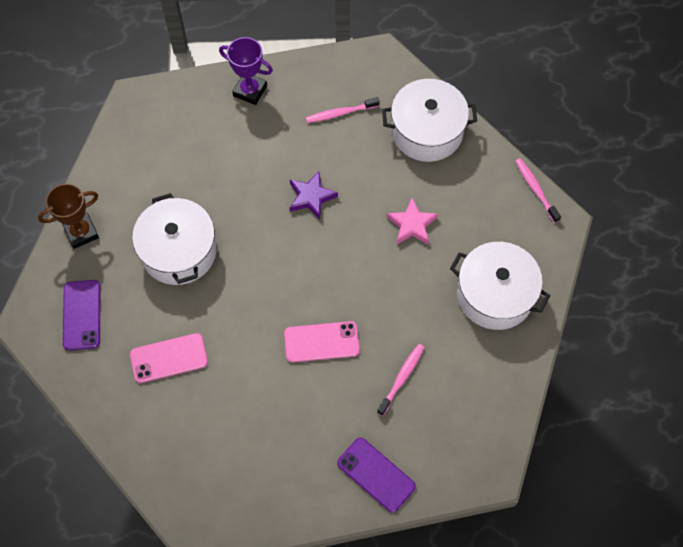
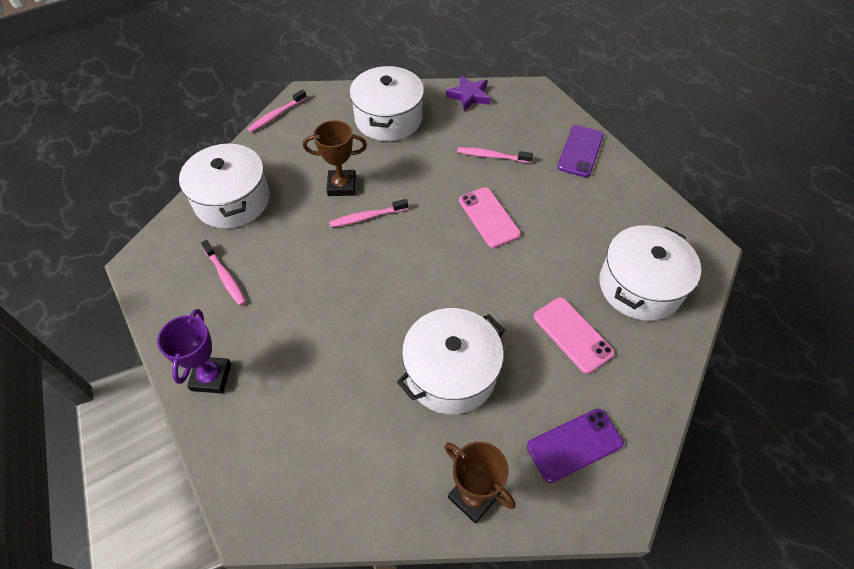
camera: 110 degrees left, 10 degrees down
purple star [290,171,338,219] -> purple star moved to [446,75,490,111]
pink star [387,197,438,244] -> brown trophy [303,120,367,196]
none -> pink toothbrush [329,199,408,228]
none -> white pot [599,225,701,321]

